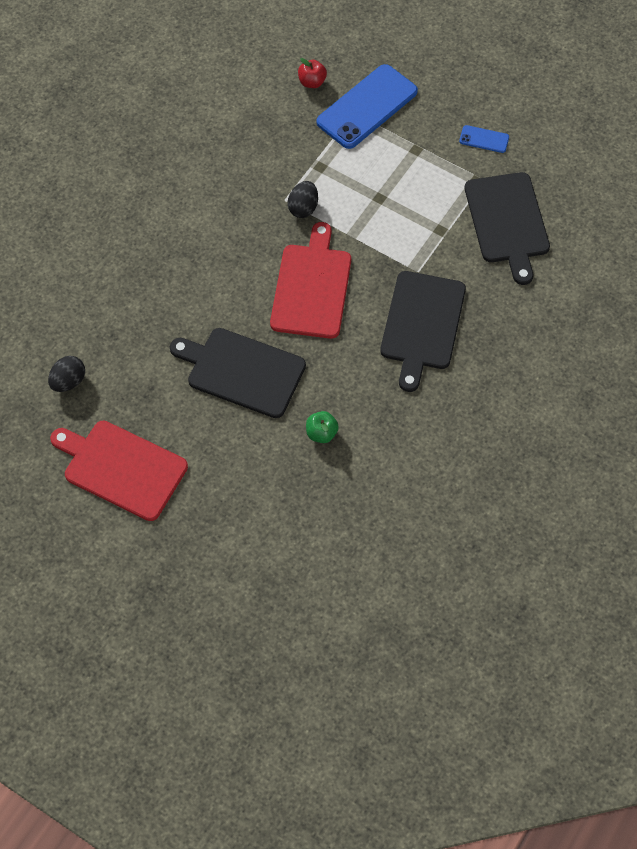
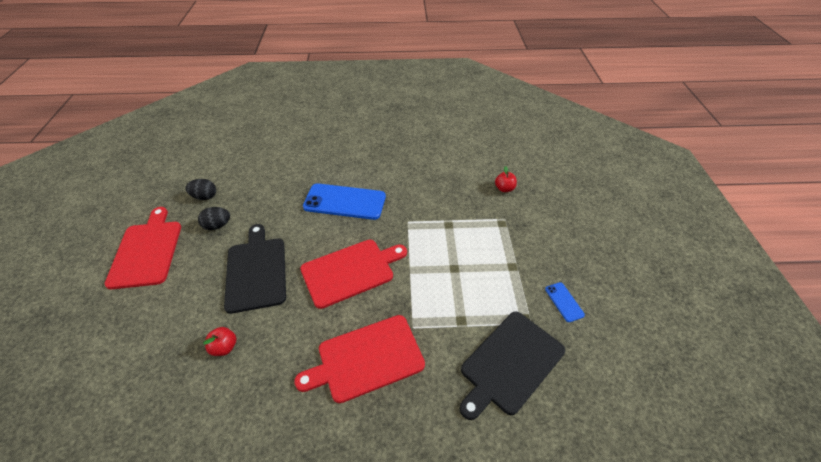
camera: 55 degrees right, 15 degrees down
black egg [288,181,318,218] -> black egg moved to [198,207,230,230]
green apple [306,411,339,443] -> red apple [203,327,236,356]
blue phone [317,64,418,149] -> blue phone moved to [303,183,386,220]
black cutting board [380,271,466,392] -> red cutting board [294,315,425,403]

